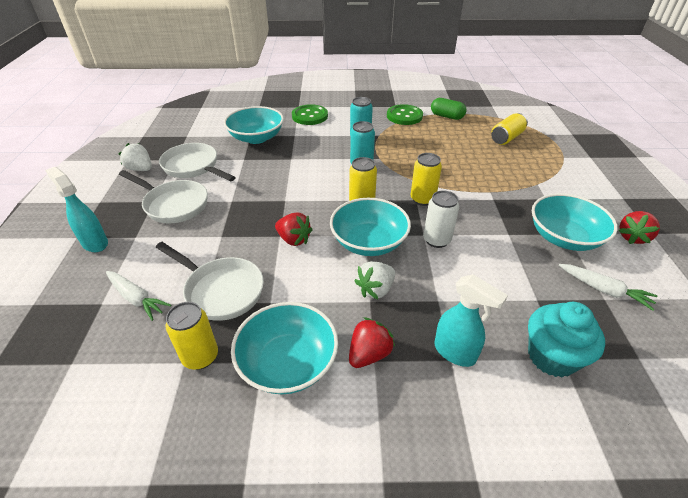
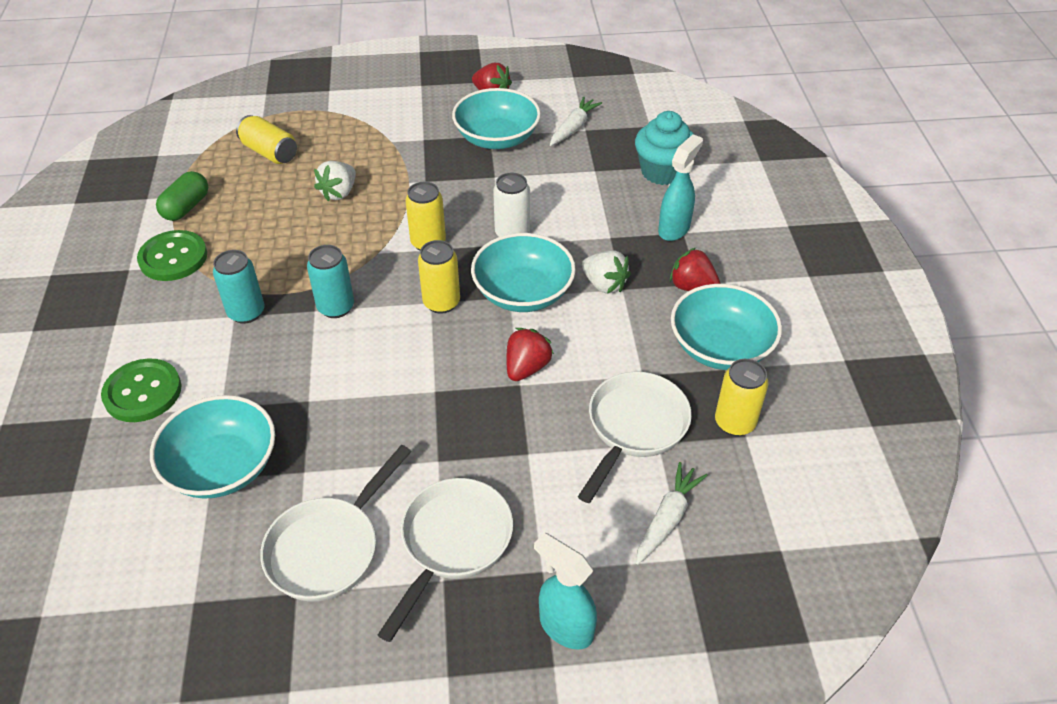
camera: 95 degrees left, 5 degrees up
turquoise spray bottle [45,167,108,252] -> turquoise spray bottle turned 90 degrees clockwise [534,532,597,649]
white strawberry [119,143,152,171] -> white strawberry moved to [314,161,356,201]

